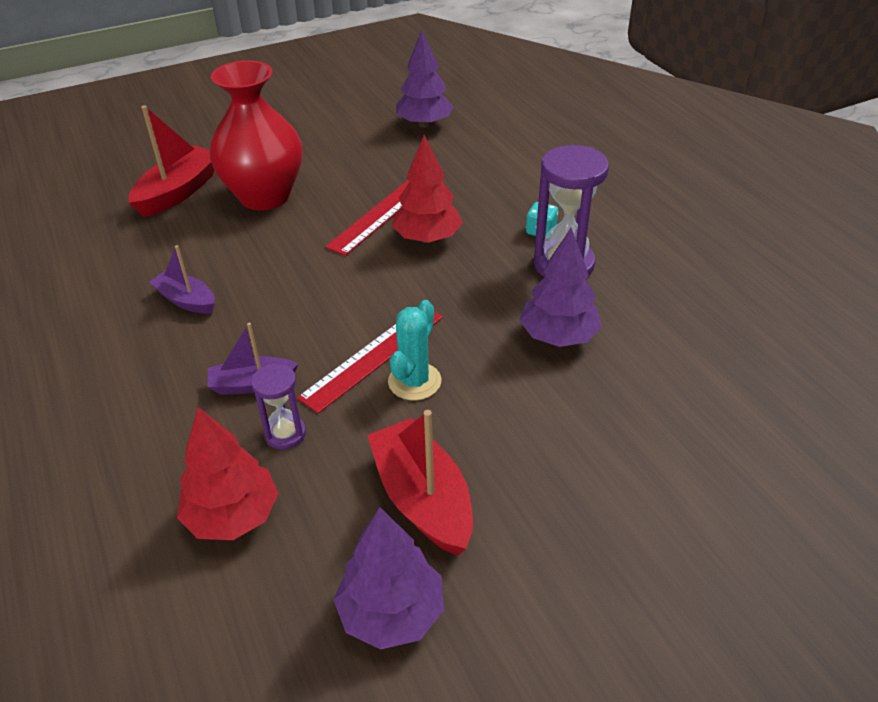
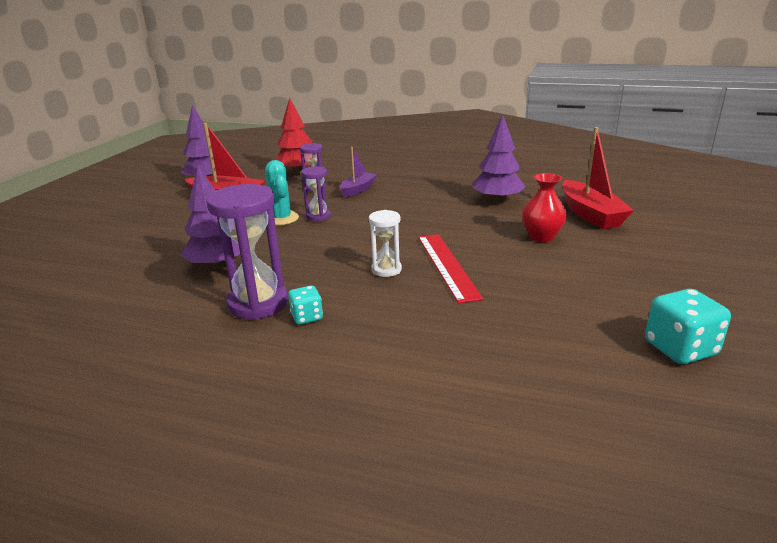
camera: 135 degrees right, 15 degrees down
purple boat [149,245,215,314] -> none
red vase [209,60,303,210] -> red vase [522,173,567,242], size x0.53
red ruler [297,312,443,413] -> purple hourglass [301,166,331,221]
red tree [392,135,463,243] -> white hourglass [369,210,402,277]
purple tree [396,30,454,128] -> purple tree moved to [473,114,526,203]
none -> turquoise dice [645,289,731,364]

